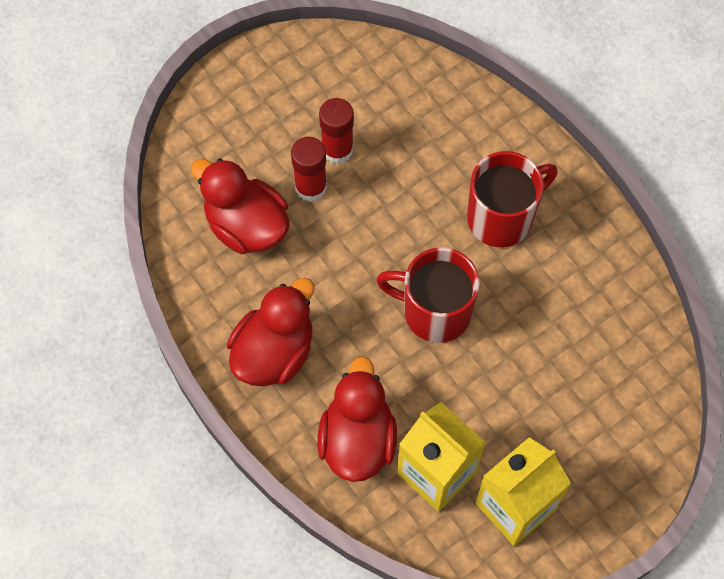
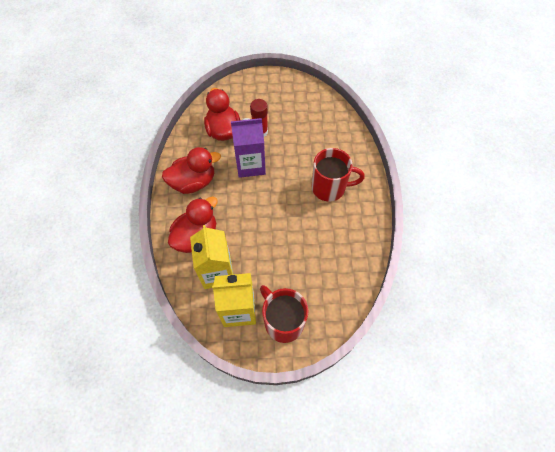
camera: 35 degrees right, 5 degrees down
red glue stick [319,98,354,164] -> none
red mug [376,247,480,343] -> red mug moved to [260,285,309,343]
none -> purple carton [231,118,266,178]

